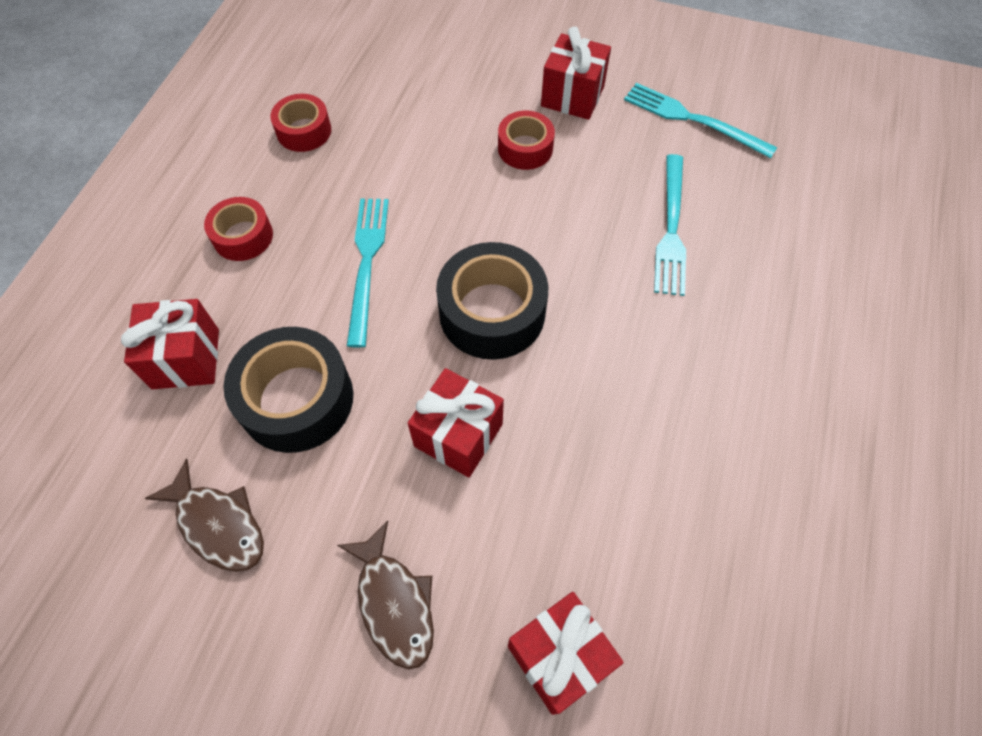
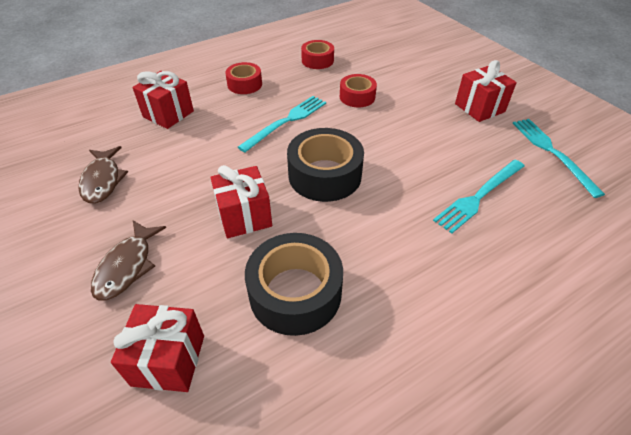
camera: 40 degrees right, 15 degrees down
black tape [224,327,353,453] -> black tape moved to [245,233,343,336]
red tape [498,111,555,170] -> red tape moved to [340,74,377,107]

